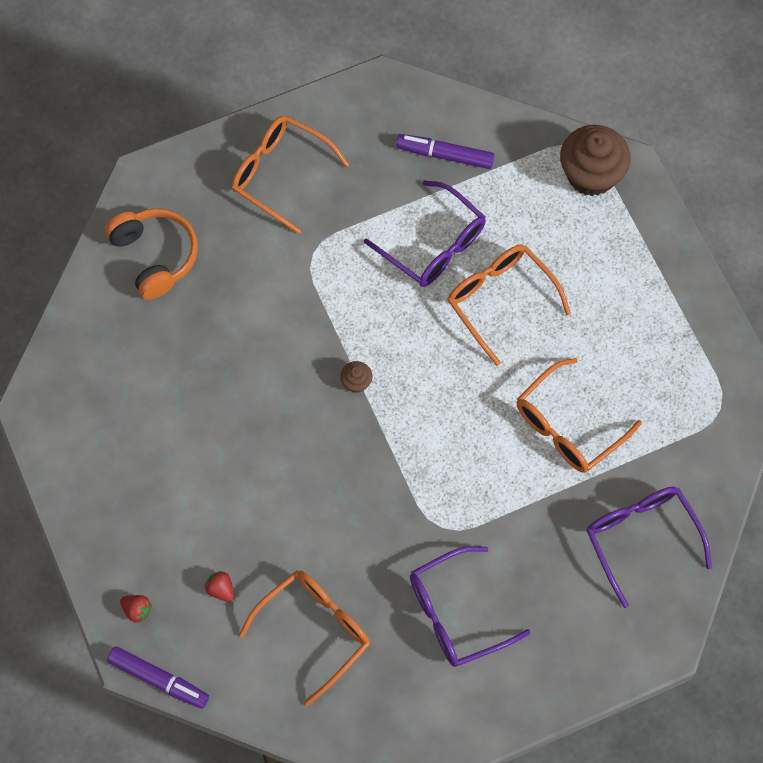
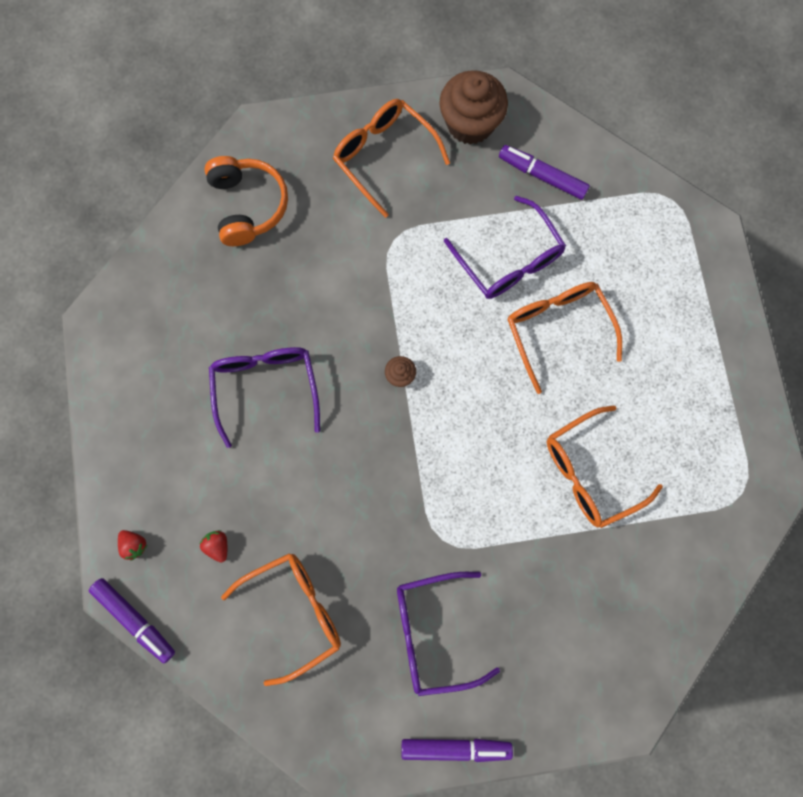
camera: 15 degrees right, 10 degrees up
brown cupcake [560,125,631,196] -> brown cupcake moved to [439,70,508,145]
purple glasses [586,486,712,608] -> purple glasses moved to [209,347,320,448]
none -> purple marker [401,739,513,762]

